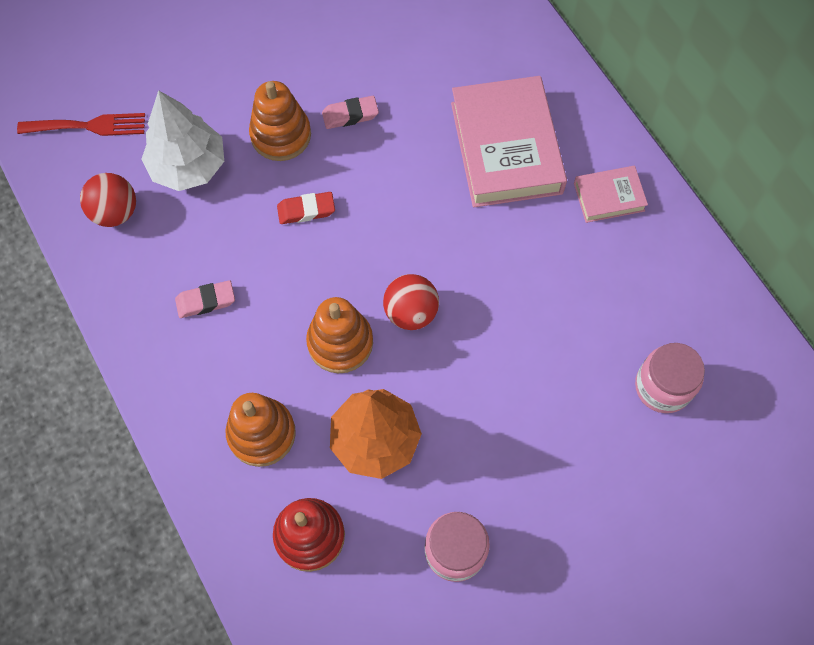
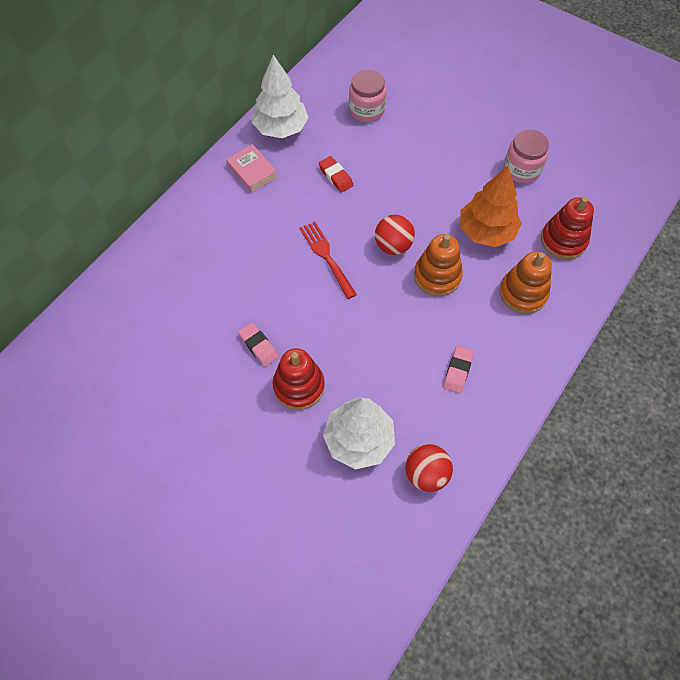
camera: 115 degrees left, 5 degrees down
red fork [17,113,145,136] -> red fork moved to [300,221,357,299]
pink eraser [175,280,235,318] -> pink eraser turned 60 degrees clockwise [443,346,474,394]
orange stacking toy [249,81,311,161] -> red stacking toy [273,348,325,410]
red eraser [277,192,335,224] -> red eraser moved to [319,156,353,193]
pink book [451,76,567,207] -> none
none -> white tree [252,55,309,138]

